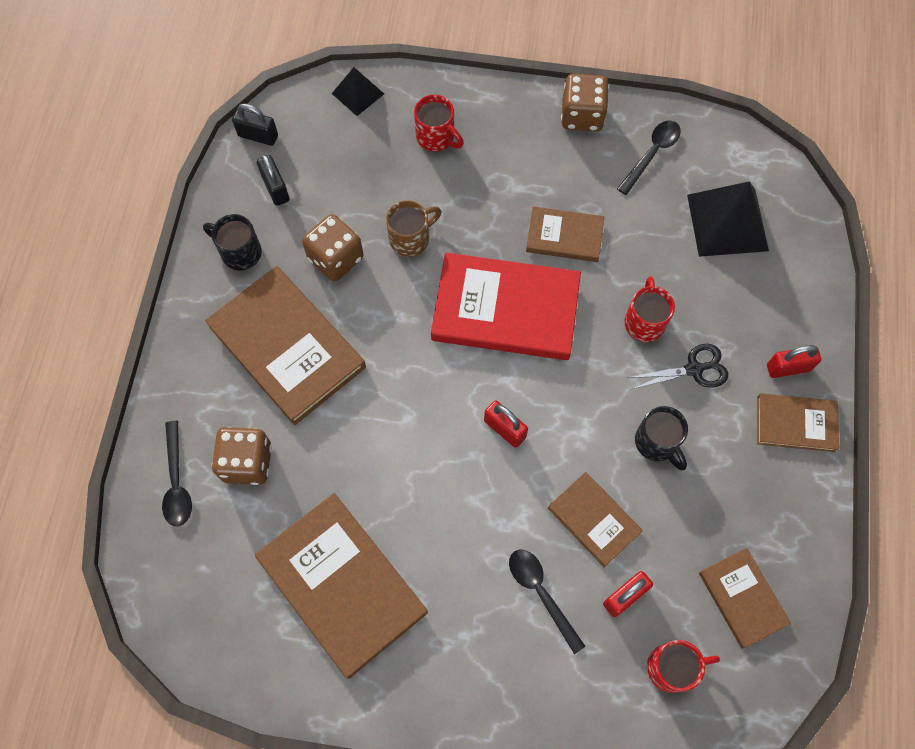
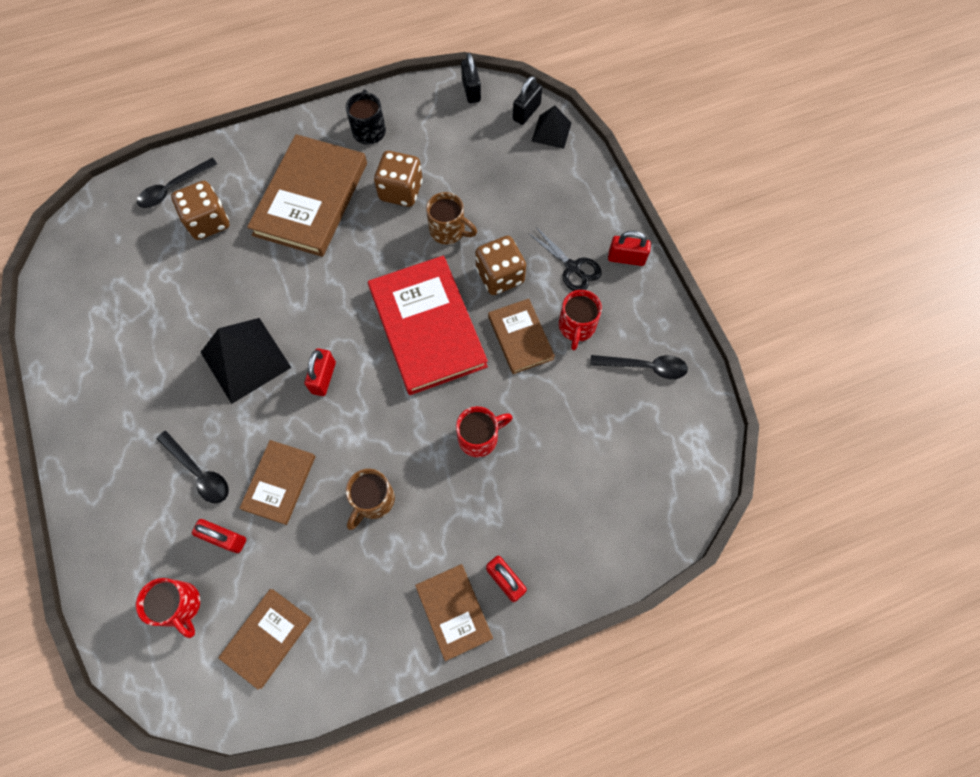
camera: 60 degrees right, 0 degrees up
brown book [255,493,428,679] -> none
black padlock [257,154,289,206] -> black padlock moved to [513,76,542,125]
red mug [414,95,463,151] -> red mug moved to [559,290,602,350]
black spoon [509,550,586,654] -> black spoon turned 105 degrees clockwise [157,431,229,503]
brown dice [561,74,609,131] -> brown dice moved to [475,236,526,295]
black scissors [628,344,728,389] -> black scissors moved to [528,227,602,291]
black mug [635,406,688,470] -> brown mug [346,469,395,530]
black pyramid [687,181,769,257] -> black pyramid moved to [200,318,291,404]
none -> red padlock [608,231,651,266]

